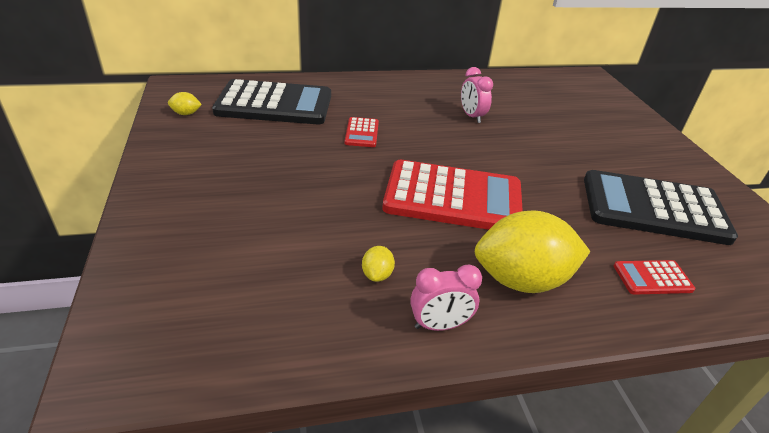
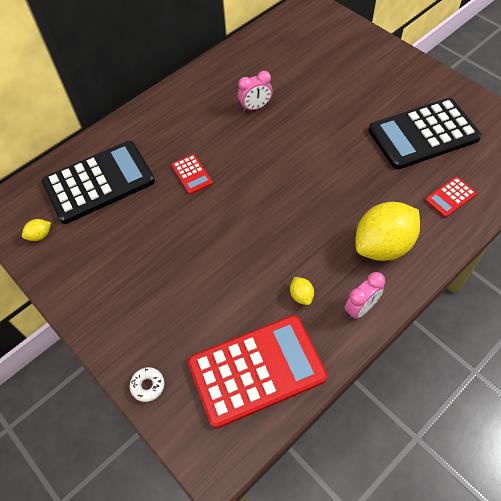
camera: 25 degrees left, 20 degrees up
red calculator [382,160,523,230] -> red calculator moved to [188,315,327,429]
pink clock [461,67,493,123] -> pink clock turned 60 degrees counterclockwise [238,71,273,112]
none -> white donut [130,367,164,402]

